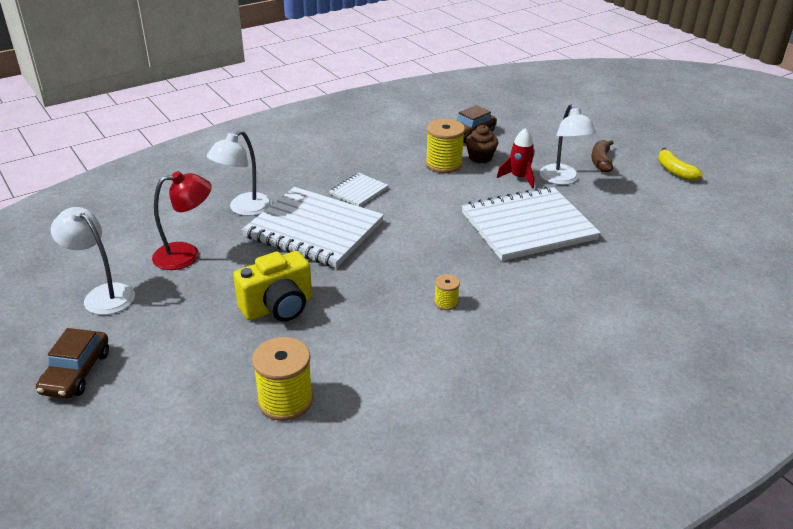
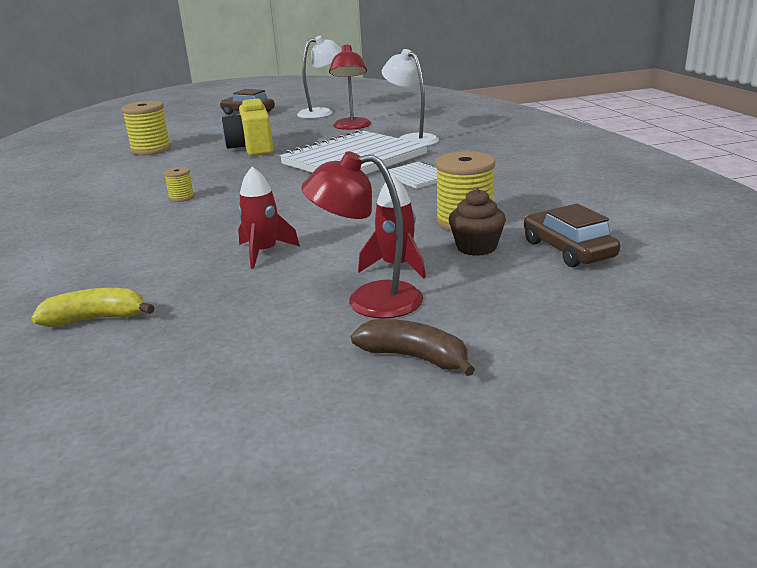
camera: 110 degrees right, 10 degrees down
white notebook [462,186,601,261] -> red rocket [238,167,300,269]
white lamp [540,104,596,185] -> red lamp [301,151,423,319]
yellow banana [658,147,703,181] -> yellow banana moved to [31,288,155,327]

